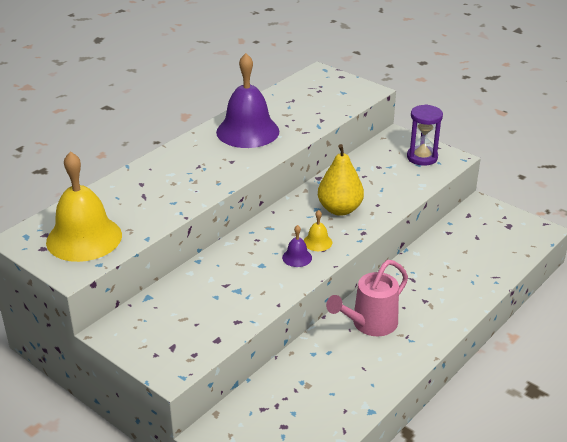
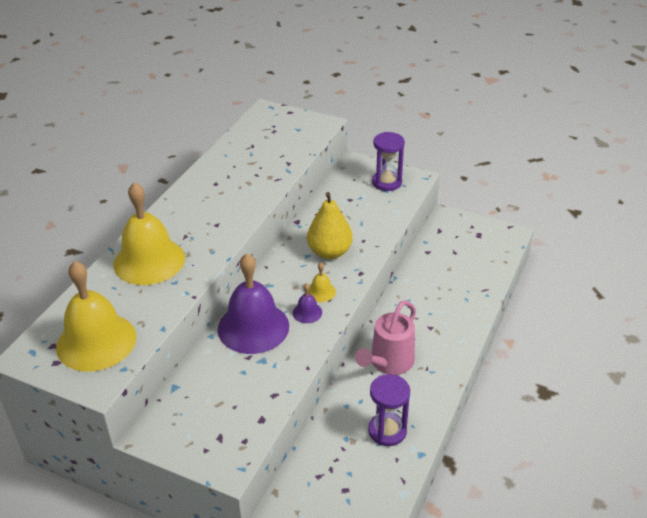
camera: 15 degrees left, 5 degrees up
purple bell [216,53,279,148] -> purple bell moved to [218,253,289,354]
none -> yellow bell [113,182,185,285]
none -> purple hourglass [368,374,410,446]

